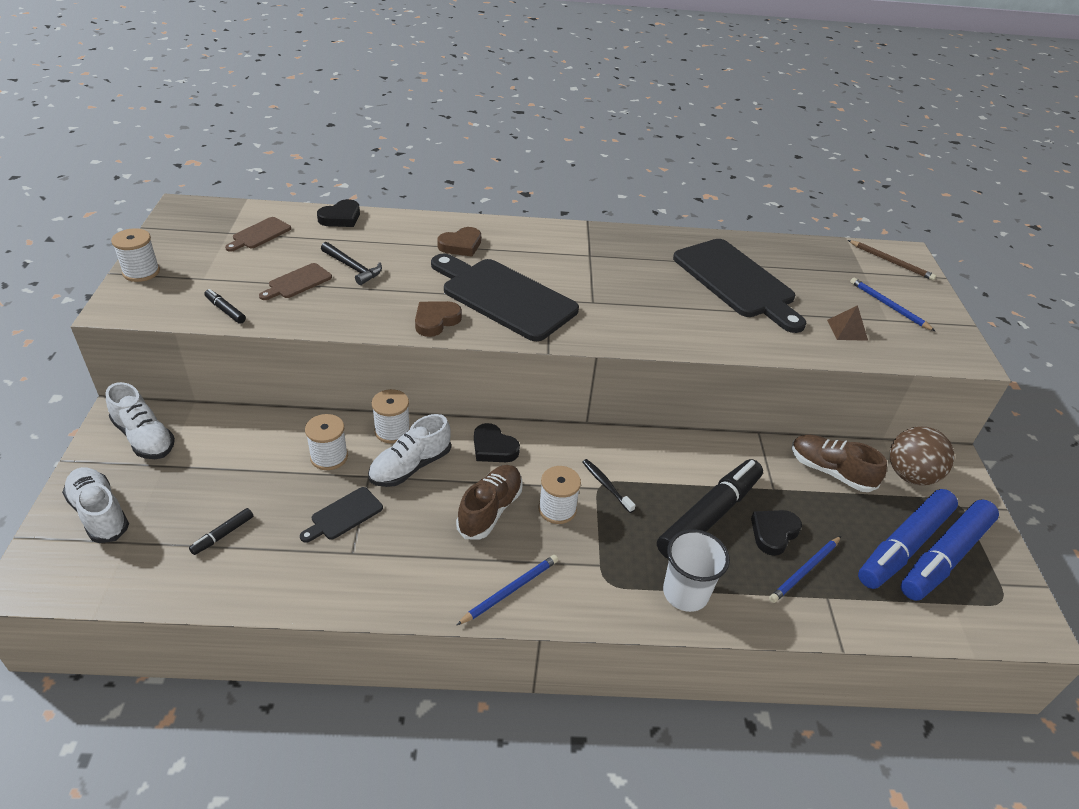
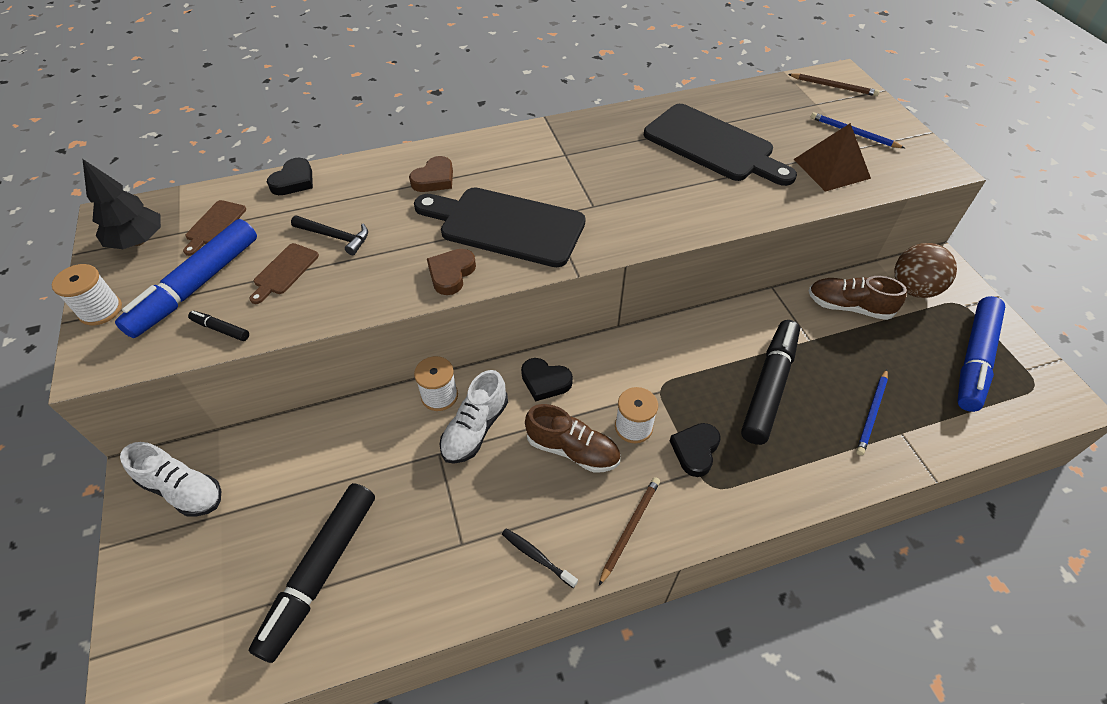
camera: 15 degrees left, 10 degrees up
white shoe [62,467,129,543] -> none
black marker [189,508,253,555] -> black marker [249,483,375,663], size x2.45
black cutting board [300,487,383,543] -> none
white spool [305,414,348,470] -> none
brown shoe [456,465,523,540] -> brown shoe turned 105 degrees clockwise [525,404,620,473]
blue pencil [457,555,558,625] -> brown pencil [599,477,660,586]
black toothbrush [583,459,636,513] -> black toothbrush moved to [502,528,578,588]
white cup [663,529,730,612] -> none
black heart [751,510,802,556] -> black heart moved to [670,423,721,477]
brown pyramid [827,305,868,341] -> brown pyramid [794,123,871,192], size x1.75
blue marker [858,489,958,589] -> blue marker moved to [115,219,257,338]
none -> black tree [83,159,161,249]

